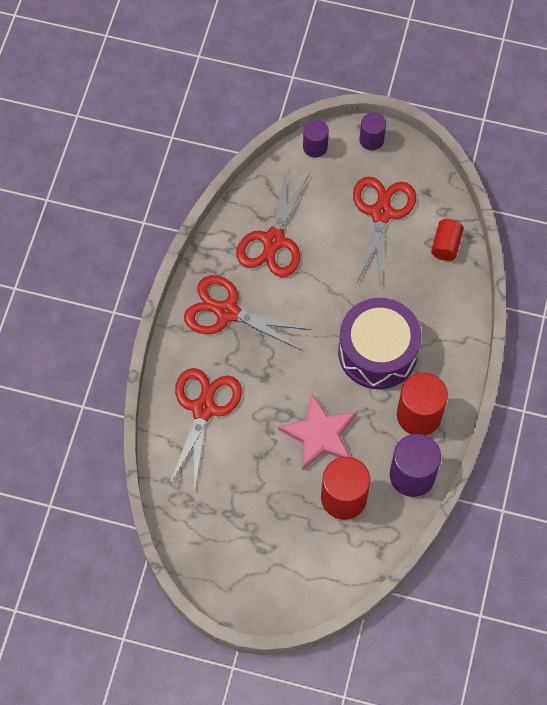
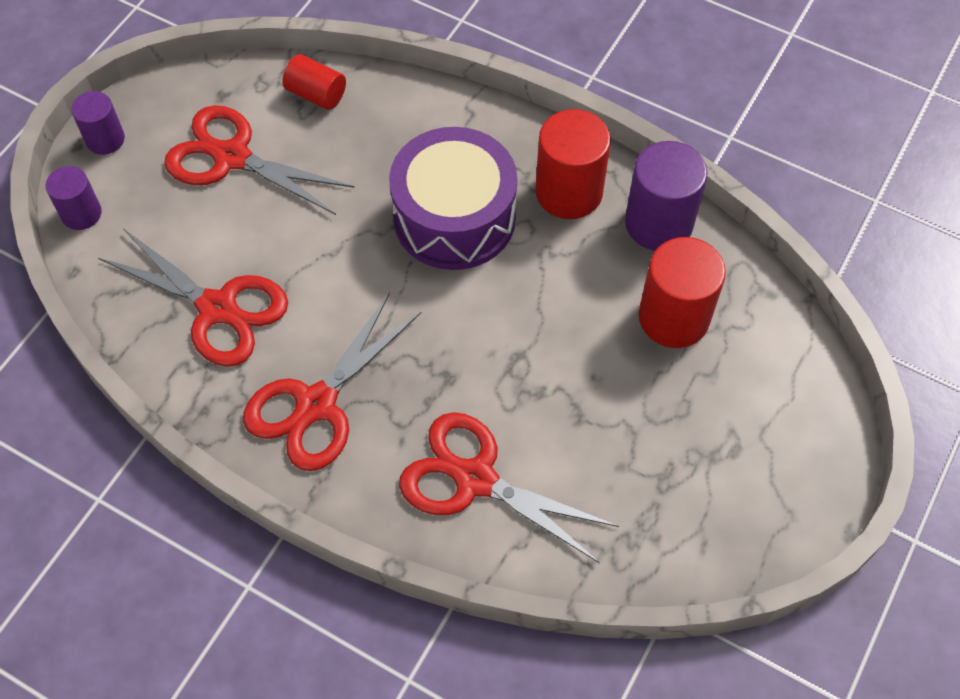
camera: 75 degrees left, 5 degrees down
pink star [278,394,357,471] -> none

